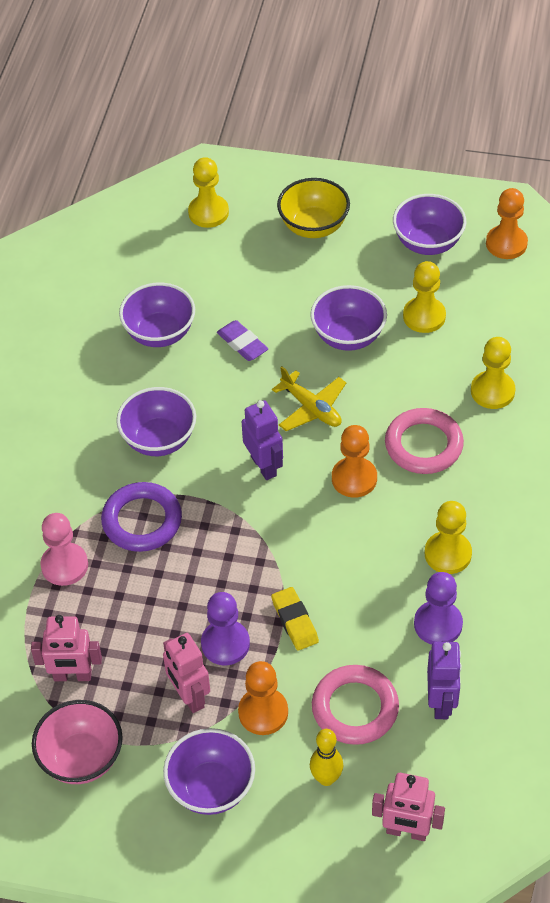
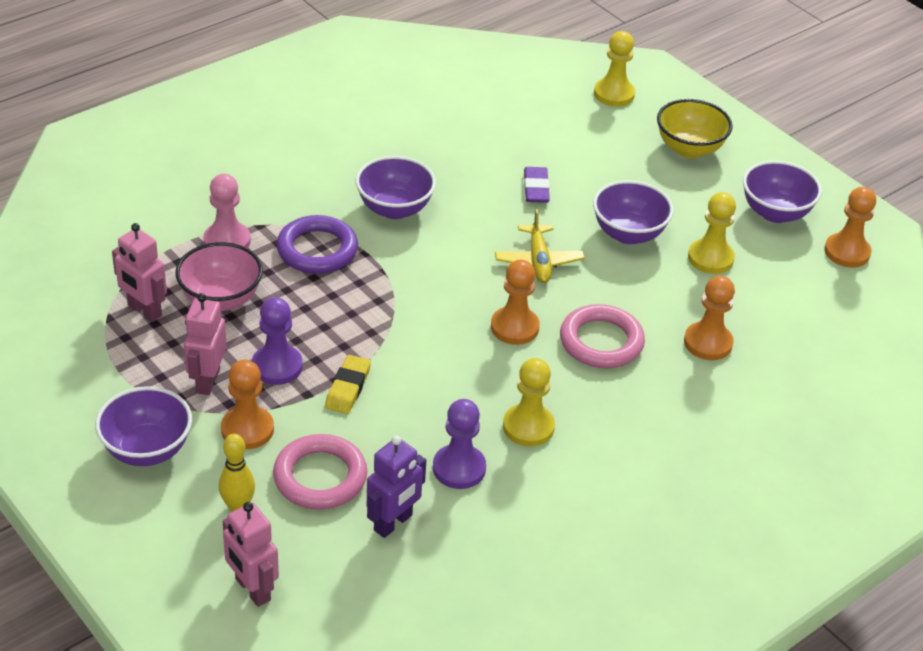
camera: 35 degrees right, 10 degrees down
pink bowl [32,700,123,784] -> pink bowl moved to [175,242,263,311]
purple bowl [119,283,195,347] -> none
purple robot [242,400,283,480] -> none
yellow pawn [471,337,515,409] -> orange pawn [684,276,735,360]

